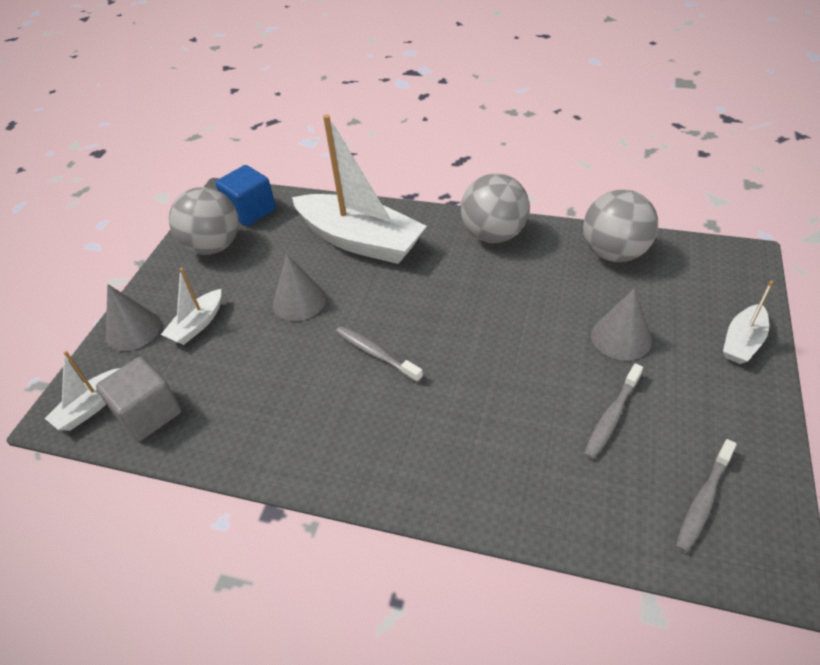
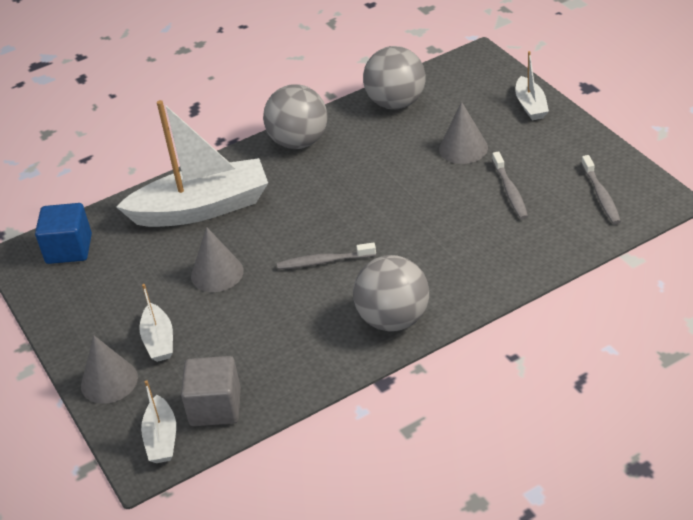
camera: 45 degrees left, 5 degrees down
grey ball [169,187,239,255] -> grey ball moved to [353,255,429,332]

